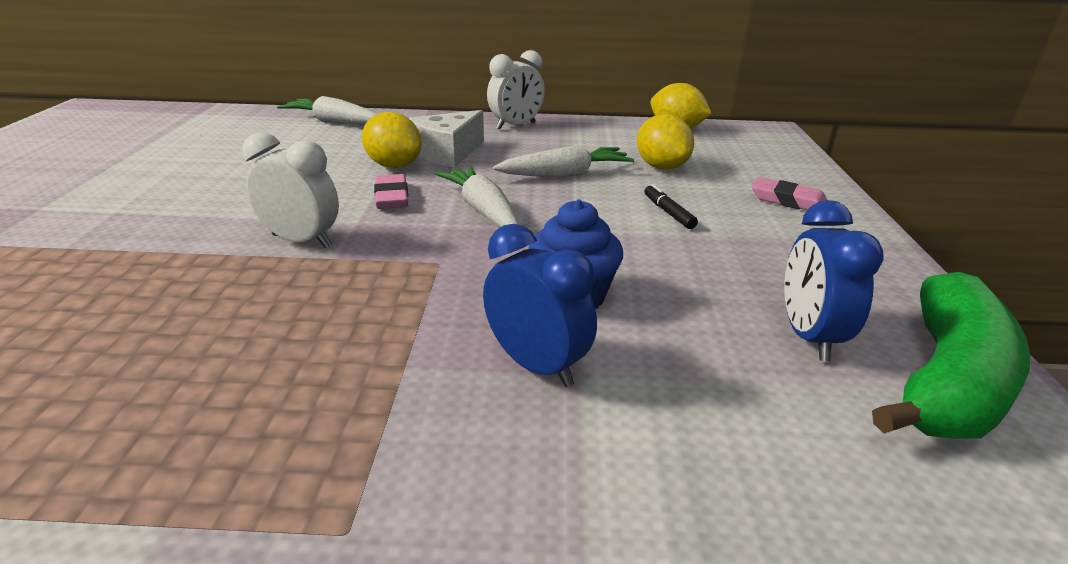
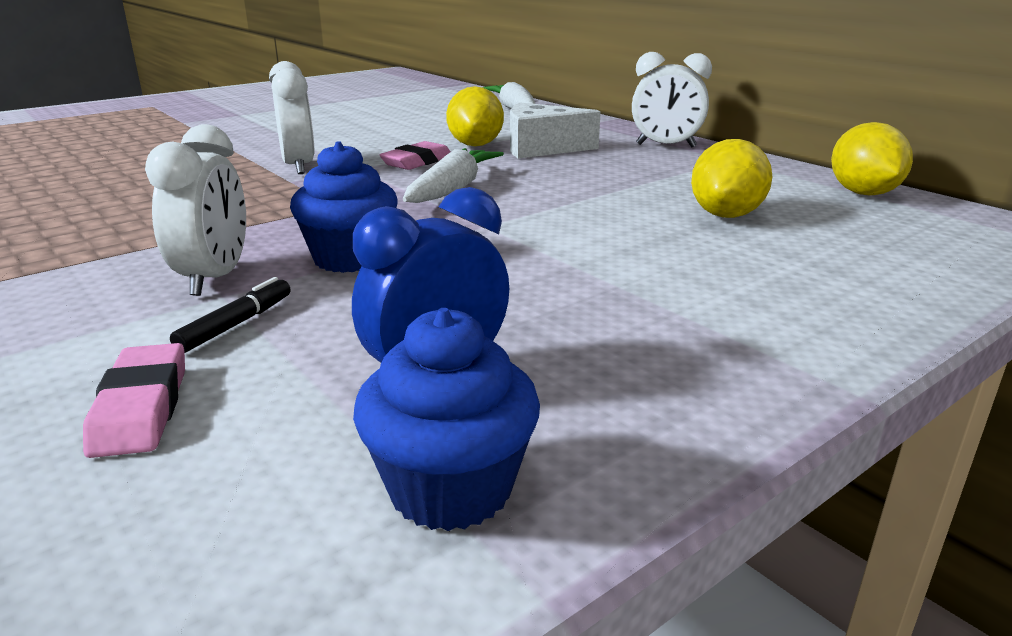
camera: 50 degrees right, 5 degrees down
blue clock [483,224,597,387] -> white clock [145,124,246,296]
white carrot [493,145,634,177] -> none
black marker [644,184,698,229] -> black marker moved to [170,277,291,353]
pink eraser [752,177,827,210] -> pink eraser moved to [83,343,185,458]
green banana [872,272,1031,439] -> blue cupcake [353,308,540,531]

